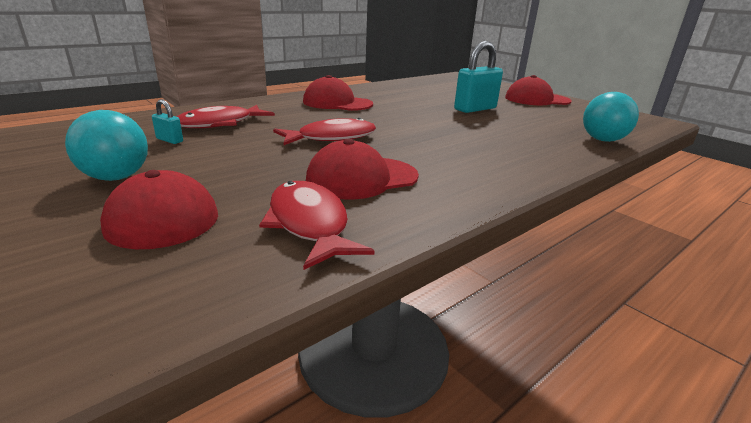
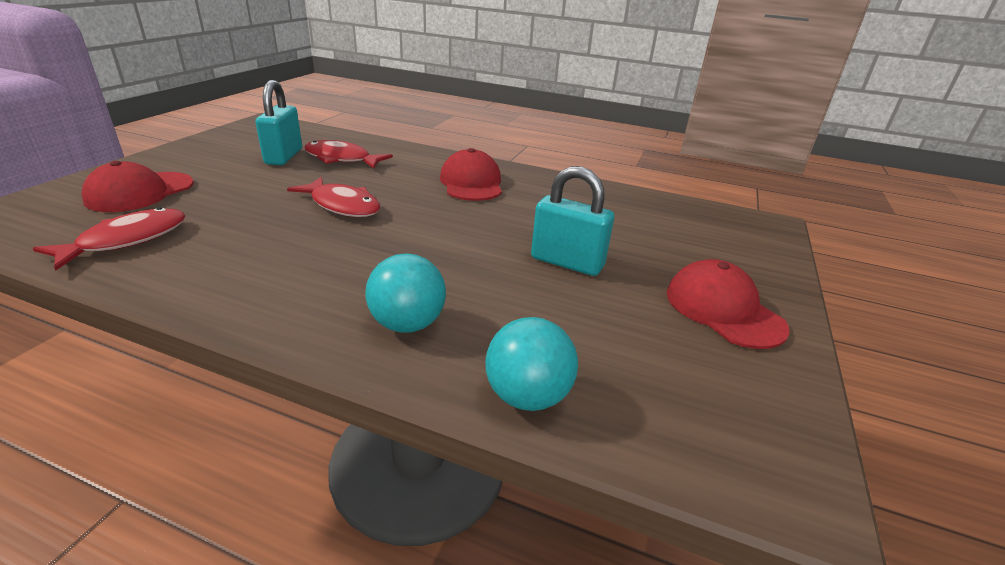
camera: 60 degrees right, 5 degrees up
turquoise ball [65,110,148,181] -> turquoise ball moved to [365,254,446,333]
turquoise padlock [152,99,183,144] -> turquoise padlock [255,80,302,165], size x2.16
red cap [306,139,419,200] -> none

